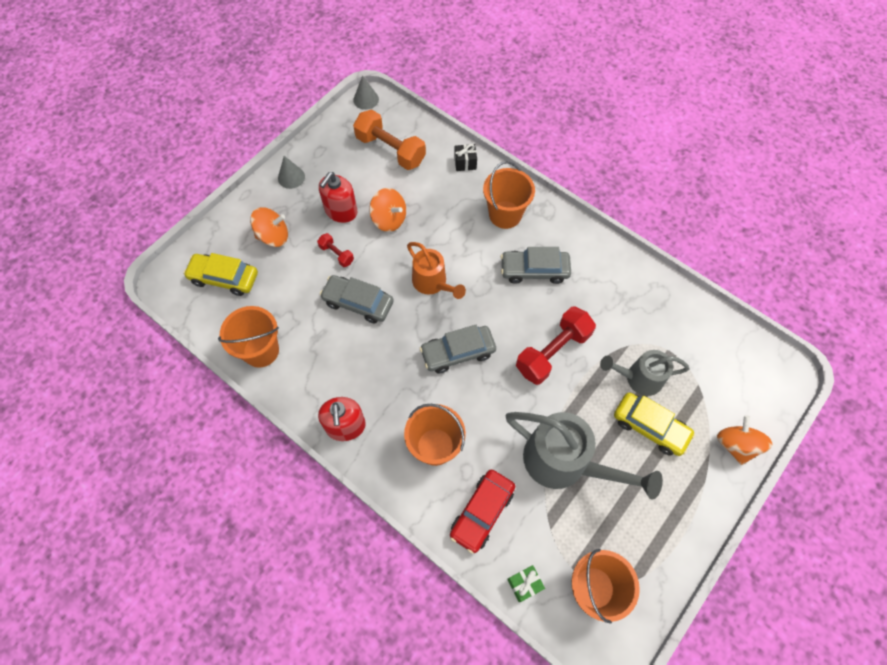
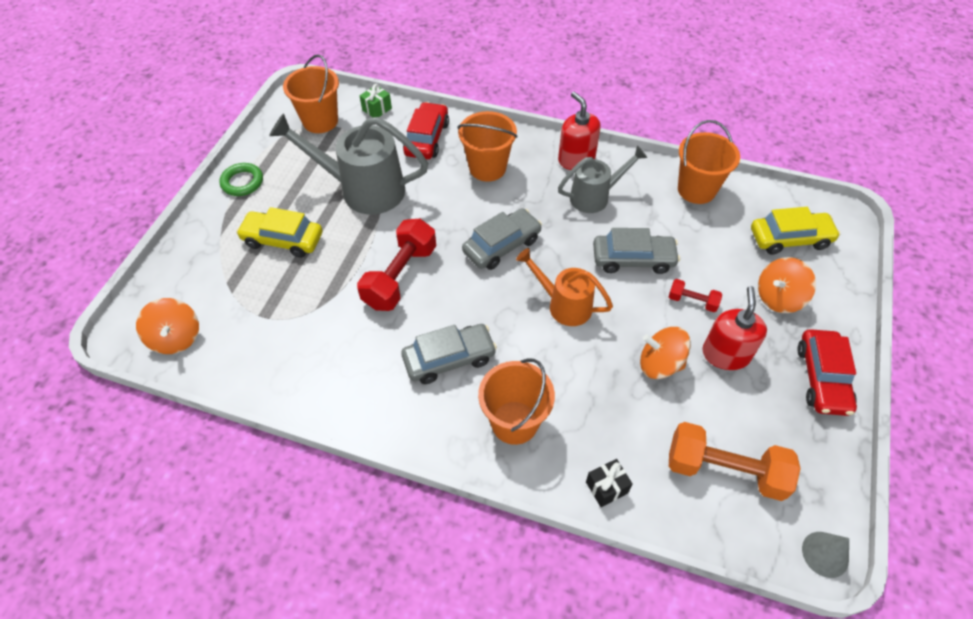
camera: 160 degrees right, 10 degrees down
grey cone [278,156,305,189] -> red car [797,329,857,416]
grey watering can [600,350,689,396] -> grey watering can moved to [558,146,647,213]
orange spinning top [717,415,772,465] -> orange spinning top moved to [136,298,199,354]
none -> green ring [219,163,263,196]

